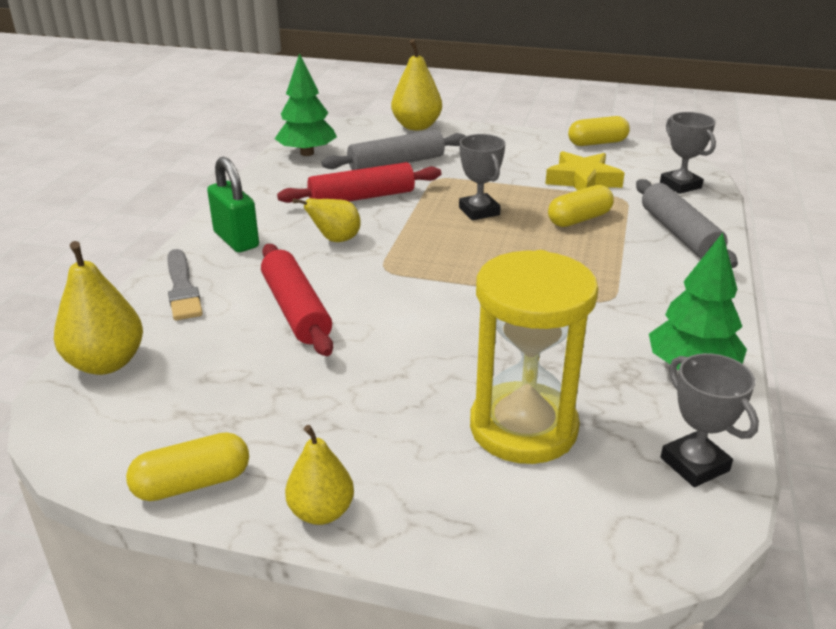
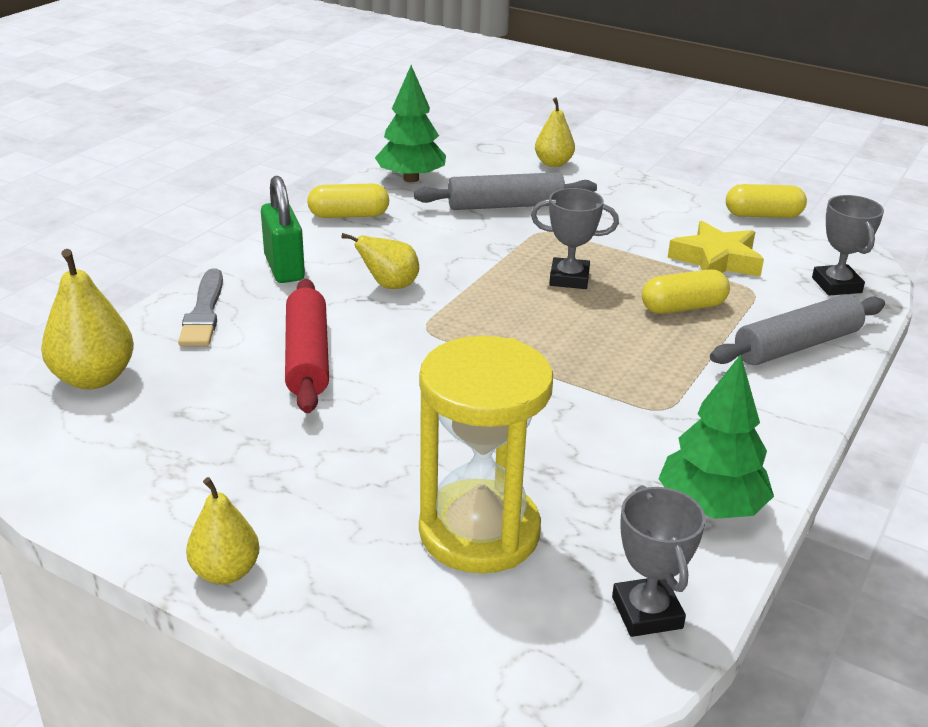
camera: 15 degrees right, 0 degrees up
yellow capsule [126,432,249,501] -> yellow capsule moved to [307,184,389,218]
red rolling pin [277,162,441,203] -> none
yellow pear [391,39,442,130] -> yellow pear [535,98,575,167], size x0.66
grey trophy [459,134,505,220] -> grey trophy turned 75 degrees counterclockwise [531,188,619,289]
grey rolling pin [636,179,738,268] -> grey rolling pin turned 60 degrees clockwise [710,294,885,365]

